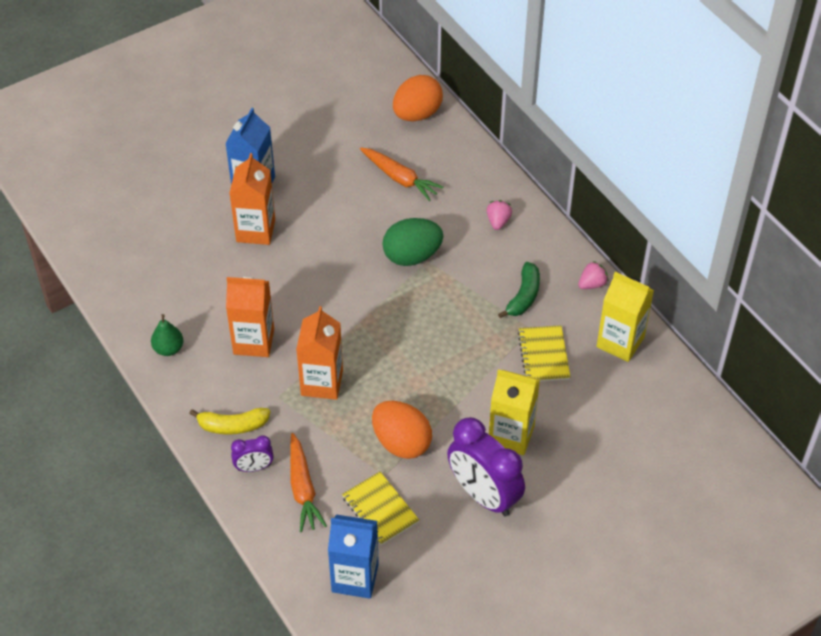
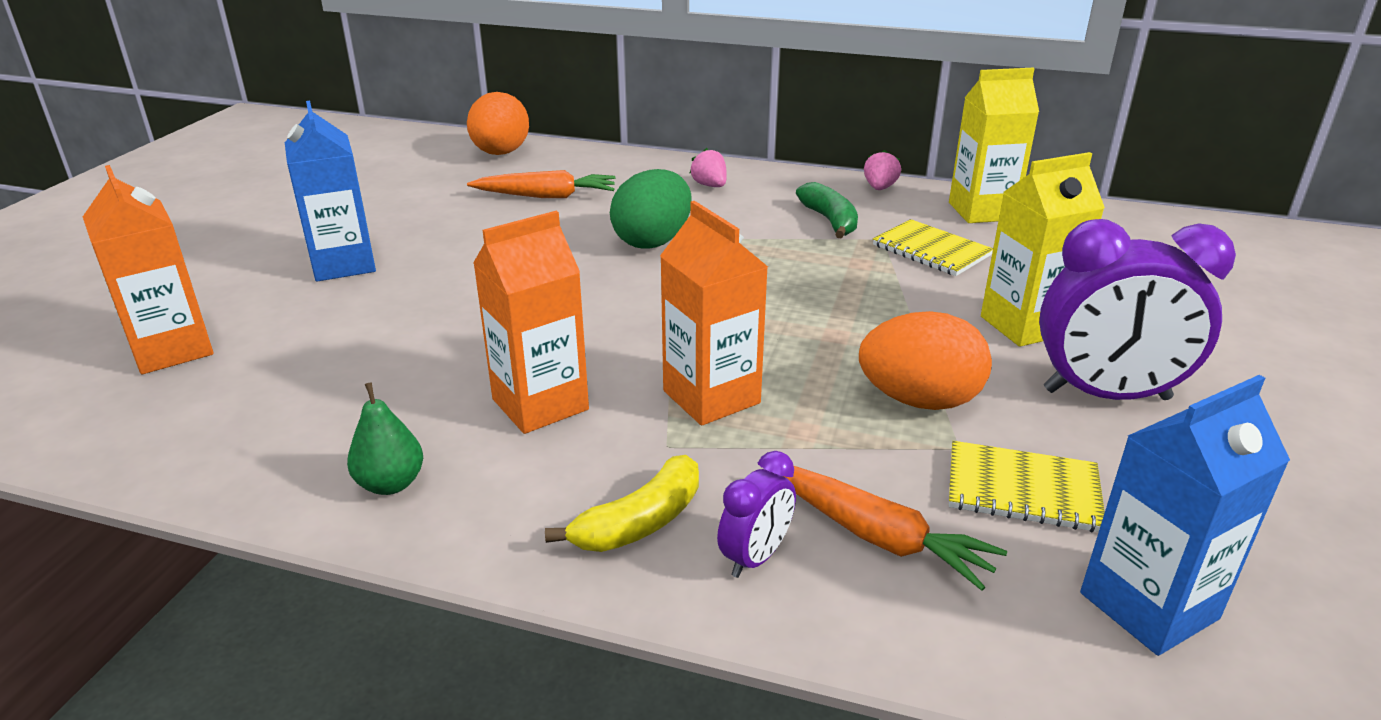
camera: 40 degrees left, 20 degrees down
orange carton [229,153,275,245] -> orange carton moved to [83,165,214,374]

